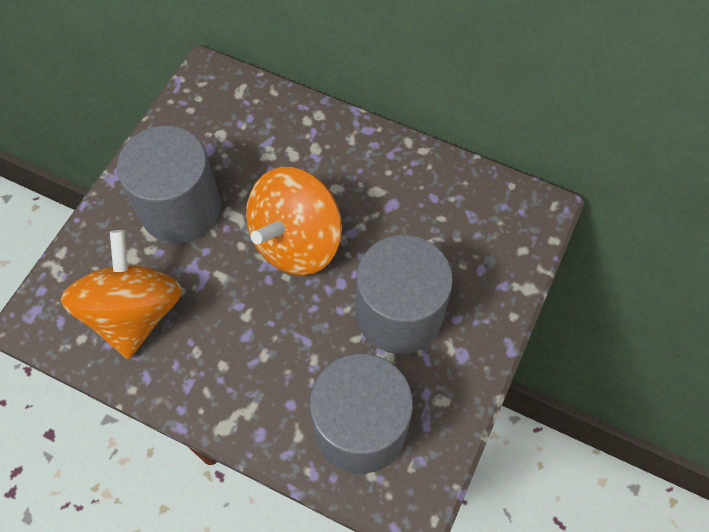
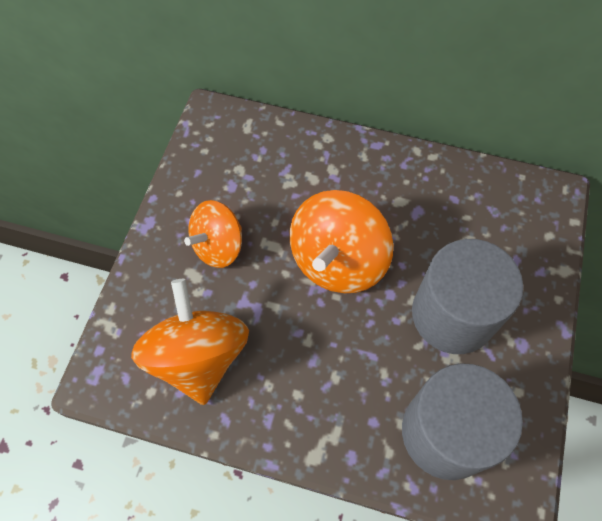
camera: 10 degrees left, 0 degrees up
grey cylinder [117,126,221,243] -> orange spinning top [184,200,242,268]

